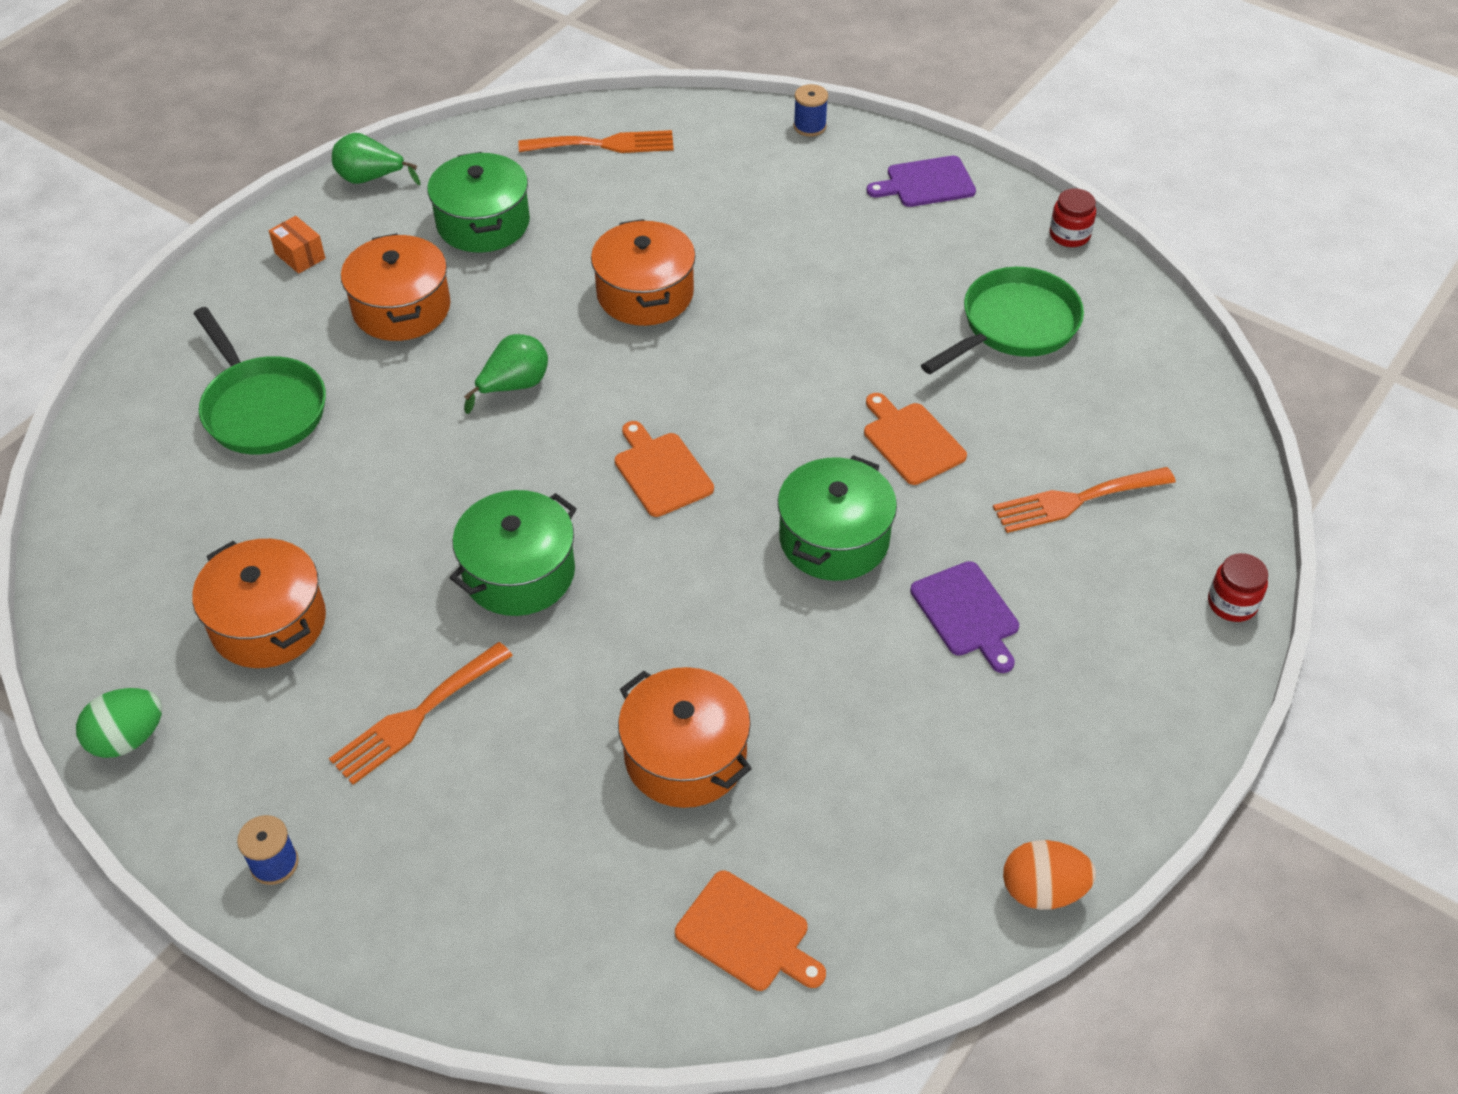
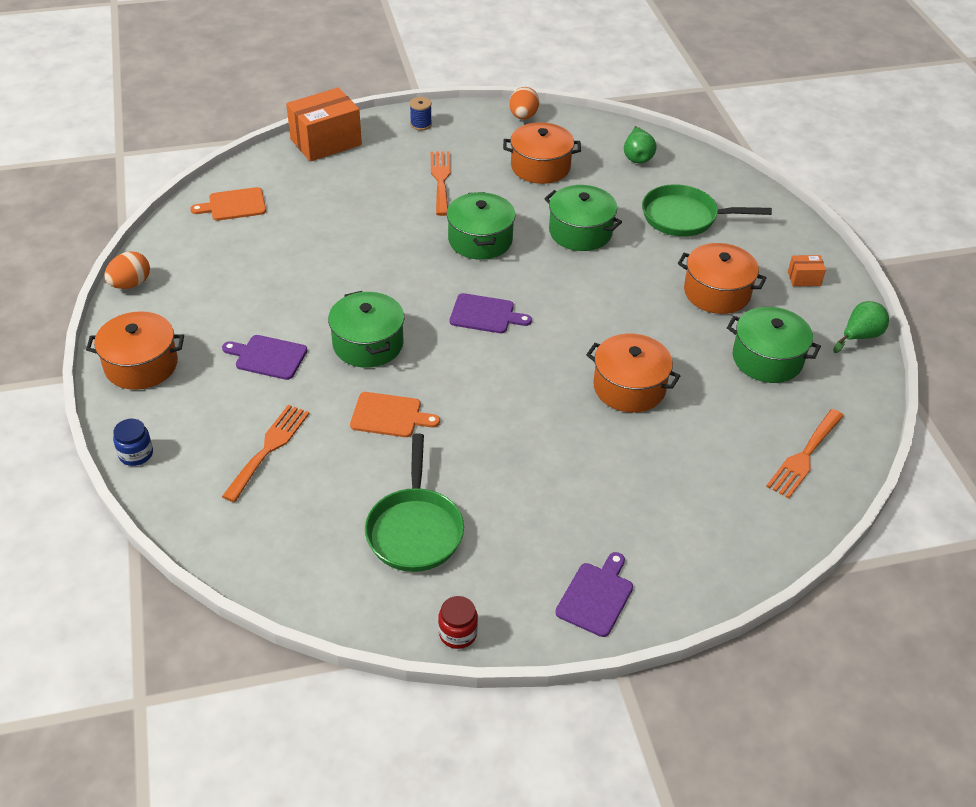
camera: 130 degrees right, 5 degrees down
green egg [76,688,162,758] -> orange egg [509,87,539,120]
green pear [464,334,548,414] -> green pear moved to [624,126,657,163]
orange cutting board [615,421,714,517] -> purple cutting board [450,293,532,333]
orange pot [618,667,752,808] -> orange pot moved to [86,311,184,390]
blue spool [794,84,828,137] -> none
red jar [1208,553,1268,622] -> blue jar [113,419,153,466]
none -> orange box [286,88,362,162]
none -> green pot [544,185,622,251]

